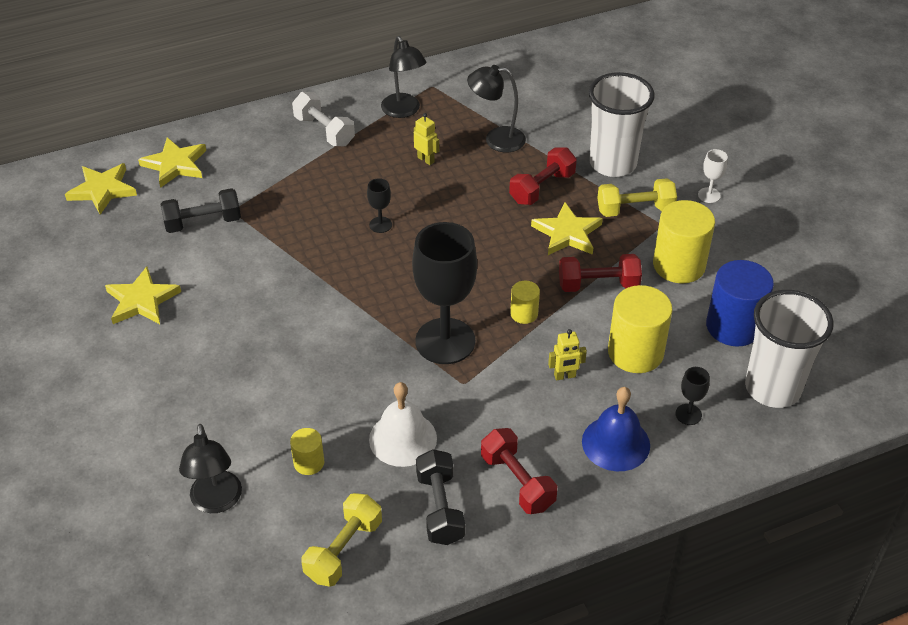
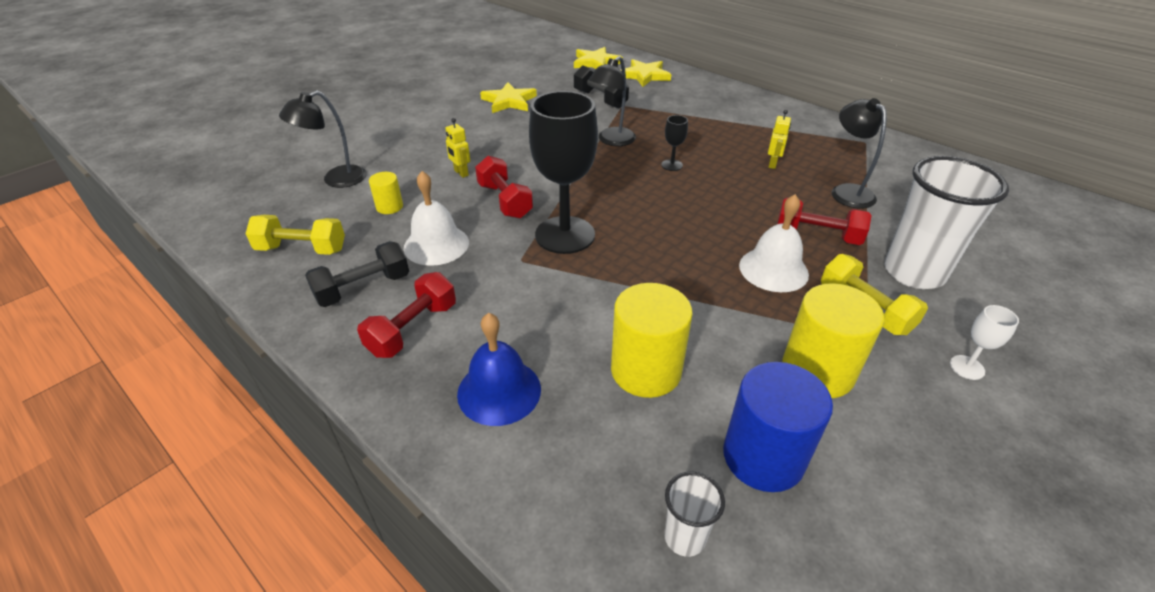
camera: 65 degrees right, 5 degrees down
white dumbbell [292,92,355,146] -> none
black lamp [381,36,426,118] -> black lamp moved to [589,56,636,146]
yellow cylinder [510,281,540,324] -> none
yellow star [531,202,603,255] -> white bell [739,194,809,292]
yellow robot [548,329,587,380] -> yellow robot moved to [445,118,470,178]
red dumbbell [559,254,642,292] -> red dumbbell moved to [475,156,533,219]
black goblet [676,367,710,425] -> none
white cup [745,290,834,408] -> white cup [664,472,725,557], size x0.47

